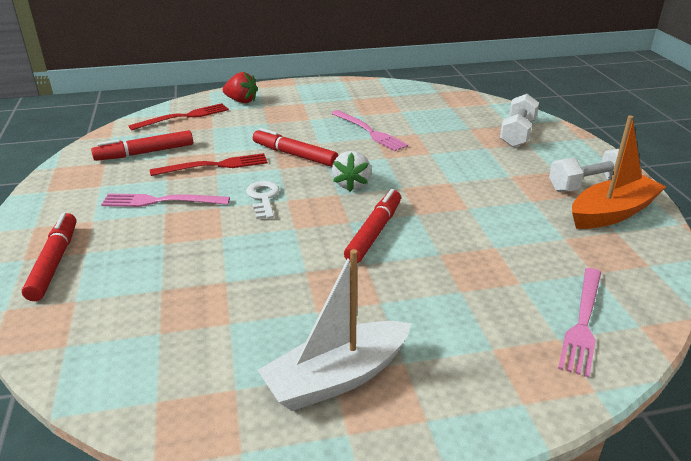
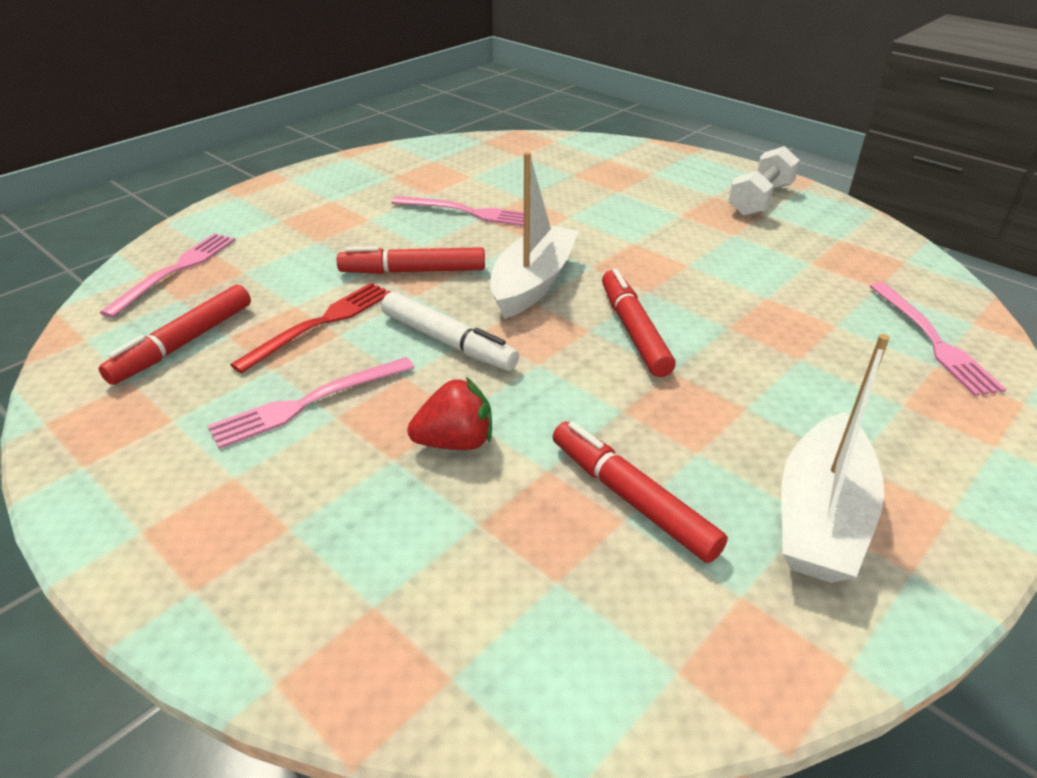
camera: 35 degrees left, 5 degrees up
red marker [22,213,76,301] -> red marker moved to [553,421,728,563]
red fork [128,103,229,131] -> pink fork [100,233,236,318]
red strawberry [223,72,258,103] -> red strawberry moved to [407,377,492,450]
white key [246,181,280,219] -> white marker [381,292,519,371]
white strawberry [332,151,371,192] -> white boat [490,152,579,319]
white dumbbell [500,94,539,147] -> none
orange boat [572,116,666,229] -> none

